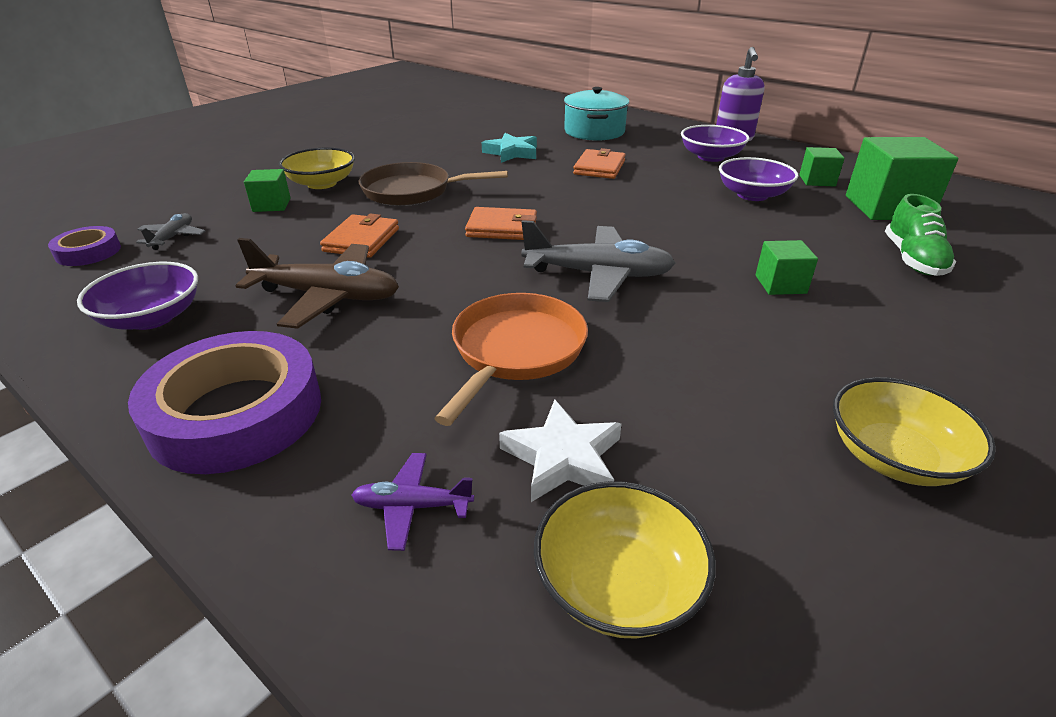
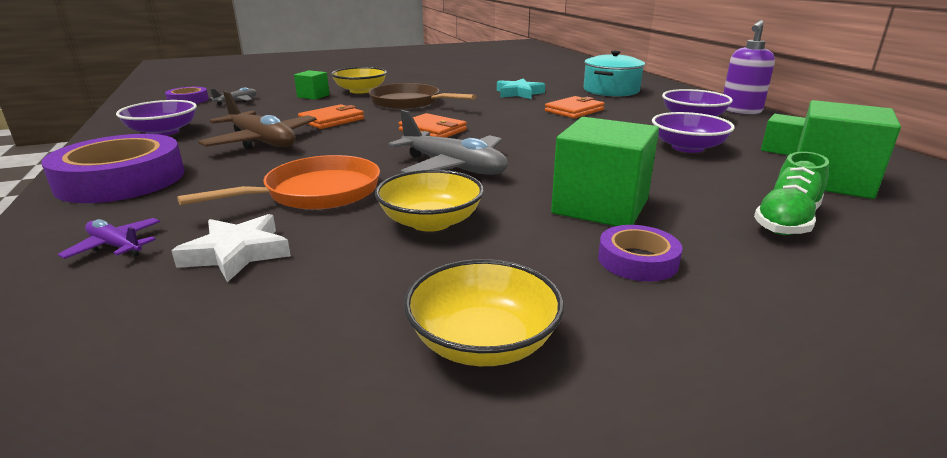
camera: 30 degrees right, 10 degrees down
yellow bowl [534,481,716,639] -> yellow bowl moved to [375,170,484,232]
green cube [756,240,818,295] -> green cube [551,117,659,226], size x1.94
none -> purple tape [598,225,682,281]

